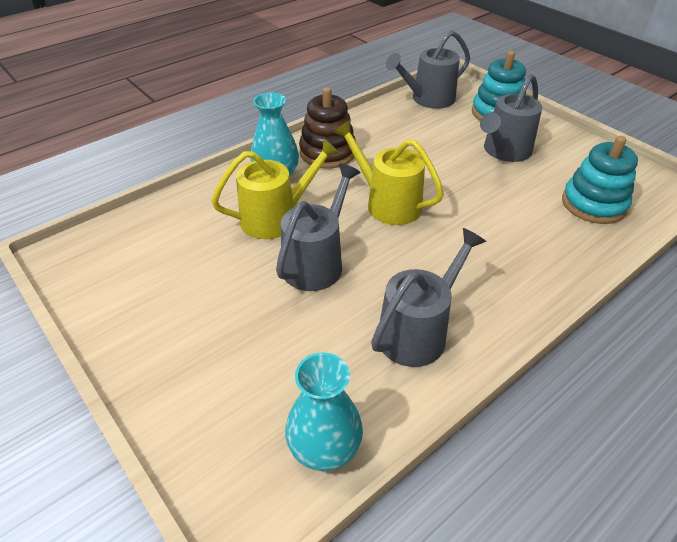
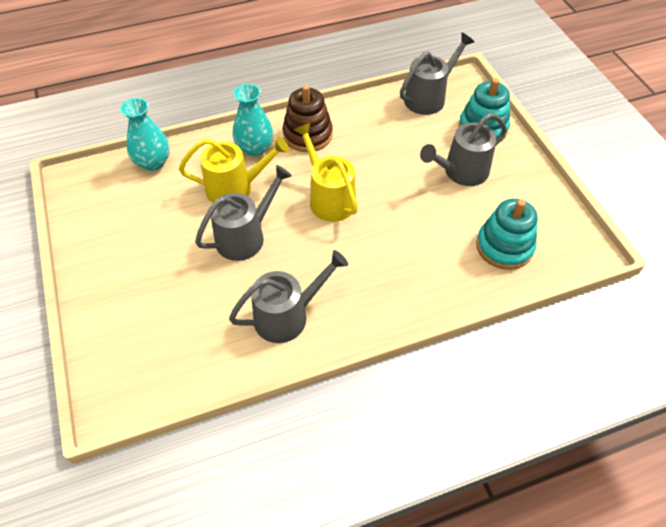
camera: 20 degrees right, 10 degrees up
turquoise vase [285,352,363,471] -> turquoise vase moved to [120,98,170,171]
grey watering can [386,30,470,109] -> grey watering can turned 150 degrees clockwise [400,33,474,115]

